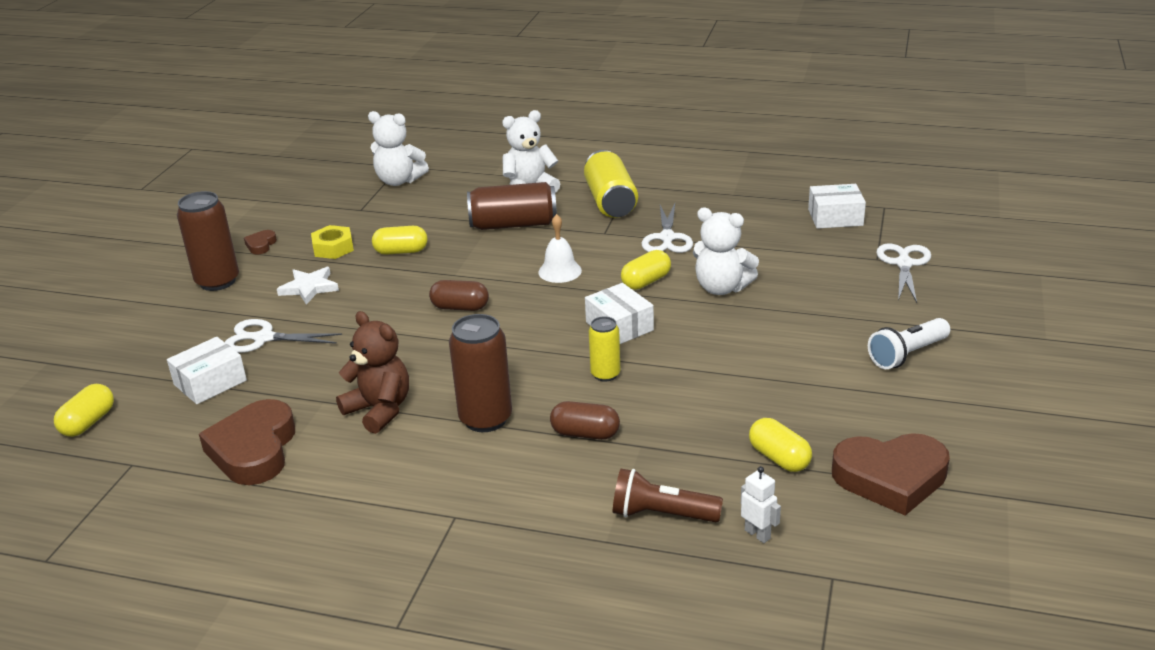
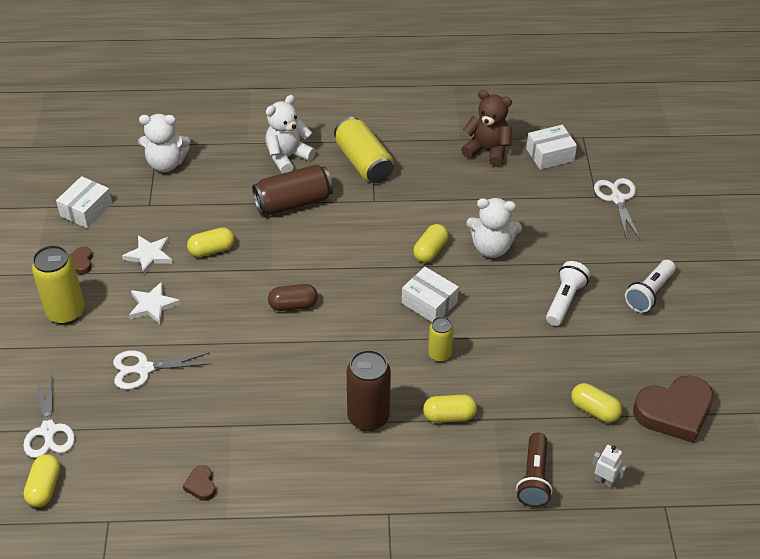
camera: 20 degrees left, 15 degrees up
white box [167,337,247,404] -> white box moved to [56,176,112,228]
brown can [177,191,239,291] -> yellow can [32,245,85,324]
brown heart [199,399,295,485] -> brown heart [183,465,216,501], size x0.44
yellow nut [311,225,354,259] -> white star [122,235,173,275]
brown teddy bear [336,311,409,434] -> brown teddy bear moved to [461,90,512,167]
white bell [538,214,582,283] -> none
brown capsule [550,401,620,440] -> yellow capsule [423,394,477,423]
brown flashlight [613,469,723,522] -> brown flashlight turned 75 degrees counterclockwise [516,433,553,507]
white scissors [642,204,693,253] -> white scissors moved to [23,374,75,458]
none -> white flashlight [546,261,590,326]

